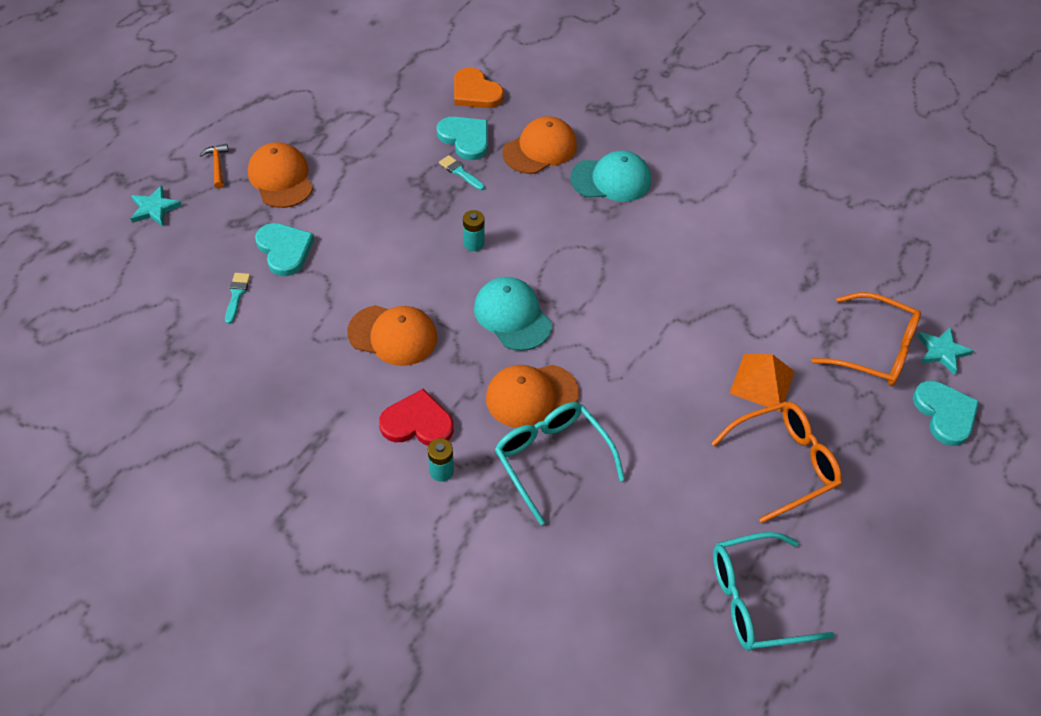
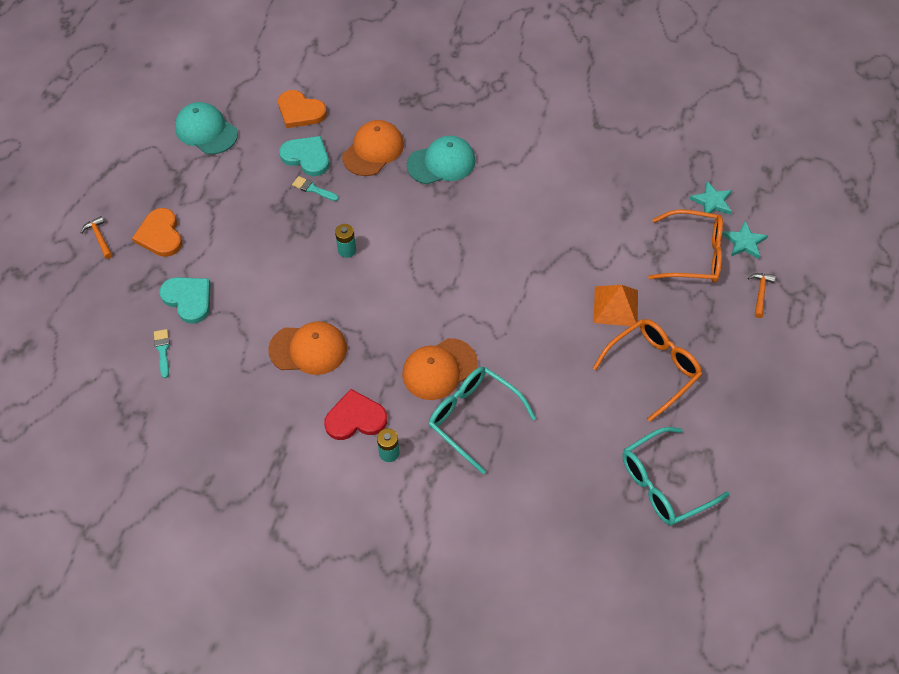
camera: 15 degrees left, 5 degrees up
turquoise star [130,185,182,226] -> turquoise star moved to [690,181,732,218]
orange cap [248,142,313,208] -> orange heart [132,208,182,257]
turquoise cap [474,277,552,351] -> turquoise cap moved to [175,102,238,155]
turquoise heart [913,381,979,446] -> orange hammer [748,273,776,318]

